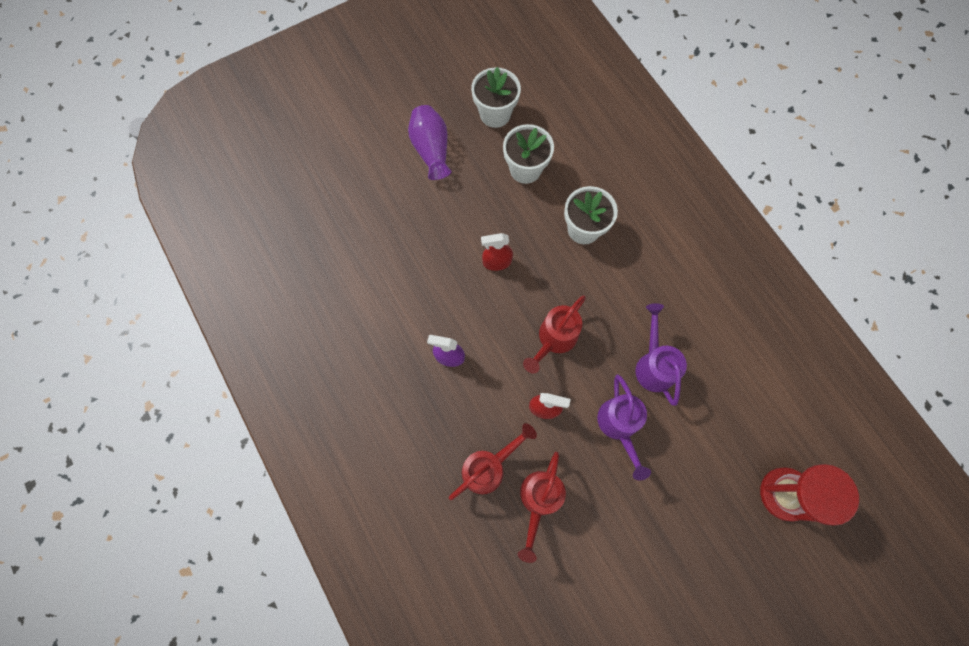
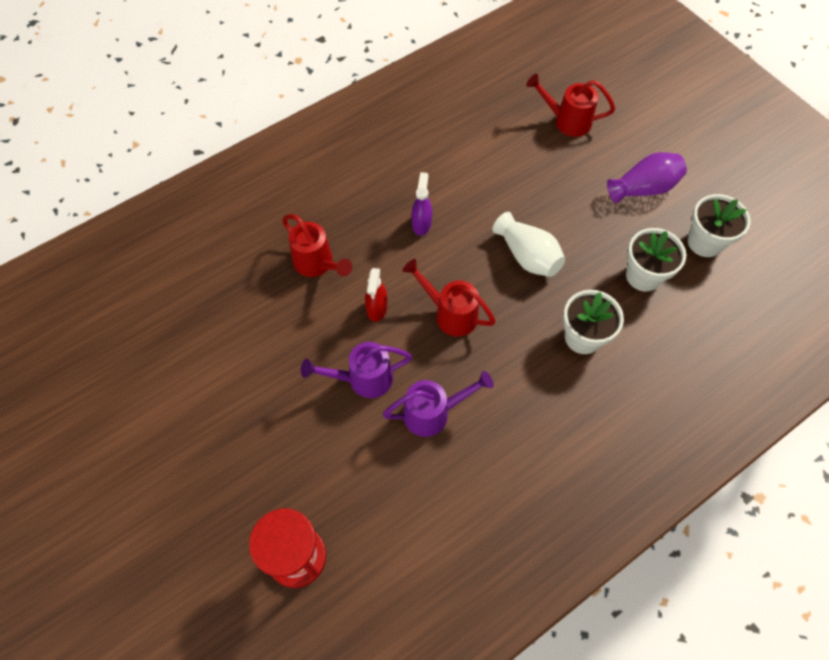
camera: 85 degrees right, 10 degrees down
red spray bottle [481,233,513,271] -> white vase [492,212,565,277]
red watering can [518,452,566,563] -> red watering can moved to [526,74,615,137]

